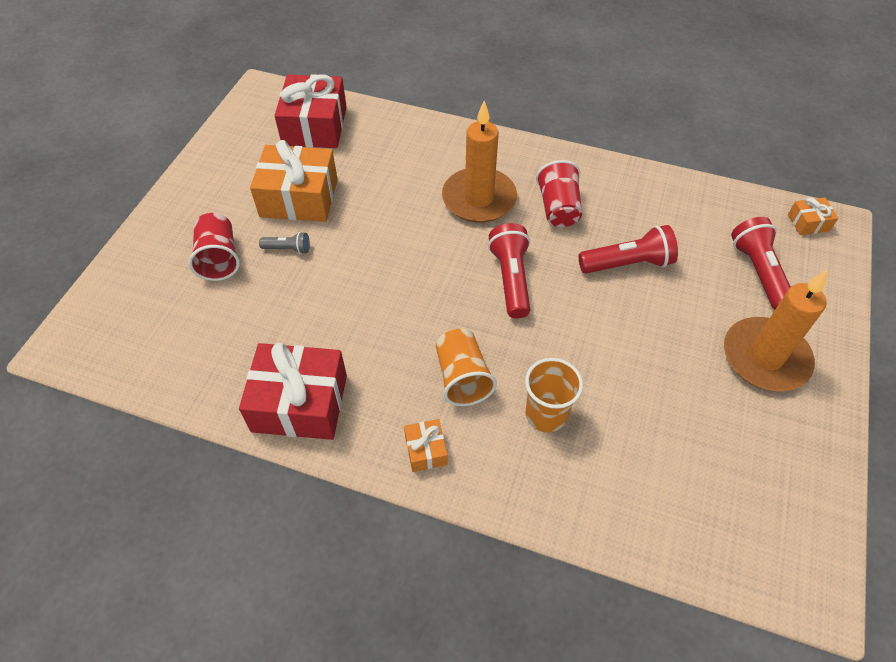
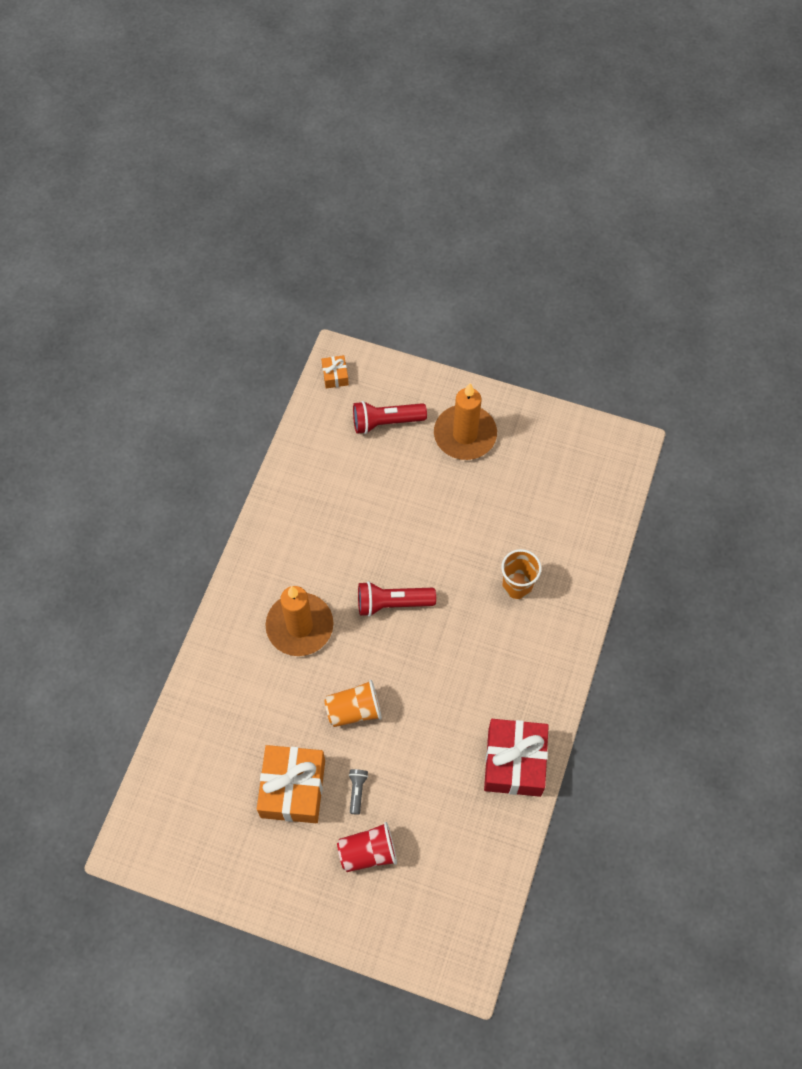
camera: 90 degrees left, 10 degrees up
red gift [274,74,347,148] -> none
orange gift [404,419,448,472] -> none
orange cup [436,329,497,406] -> orange cup moved to [324,680,382,727]
red cup [536,160,582,227] -> none
red flashlight [578,225,678,273] -> none

